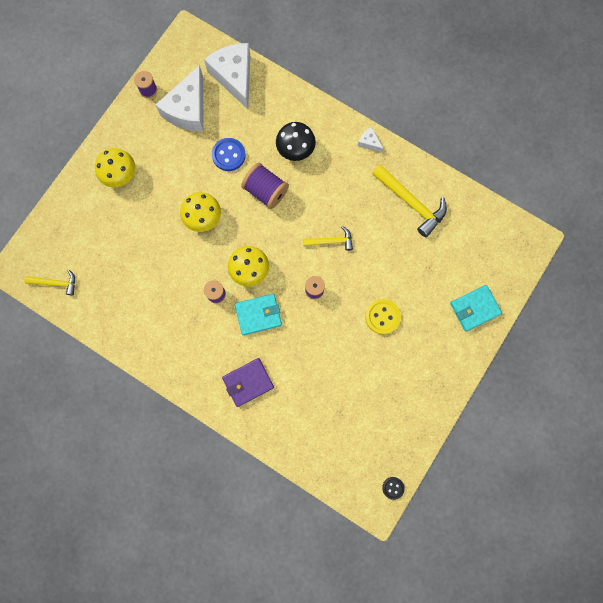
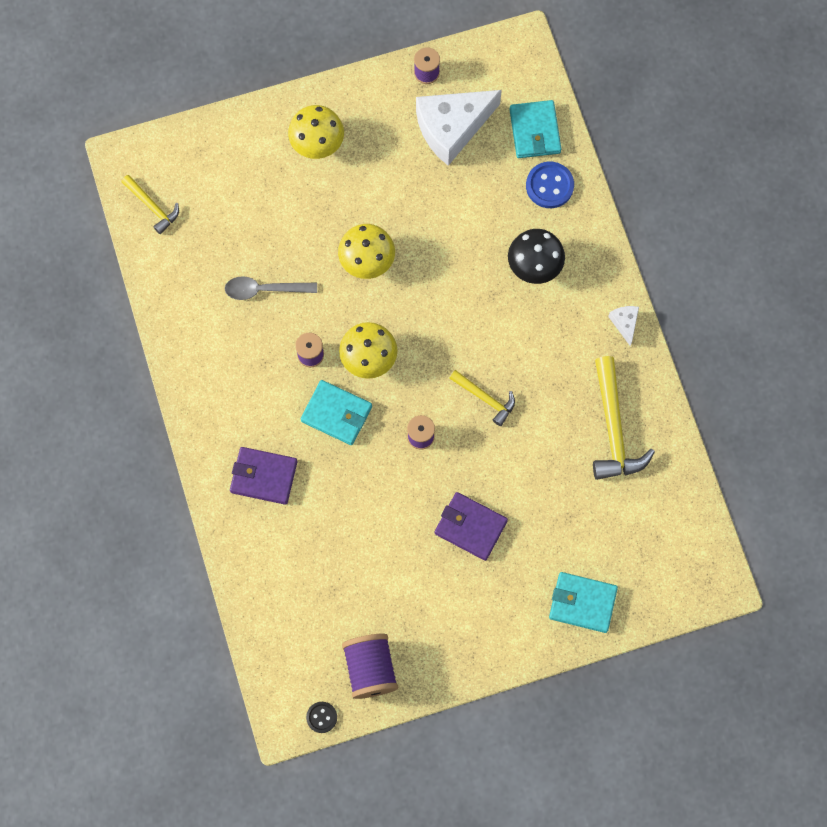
camera: 40 degrees right, 5 degrees down
white cheese [204,43,250,109] -> turquoise wallet [509,100,561,158]
blue button [212,138,246,171] -> blue button moved to [526,162,574,208]
purple spool [241,163,289,209] -> purple spool moved to [342,633,398,699]
yellow button [365,299,401,334] -> purple wallet [435,492,508,561]
none -> grey spoon [225,276,317,300]

